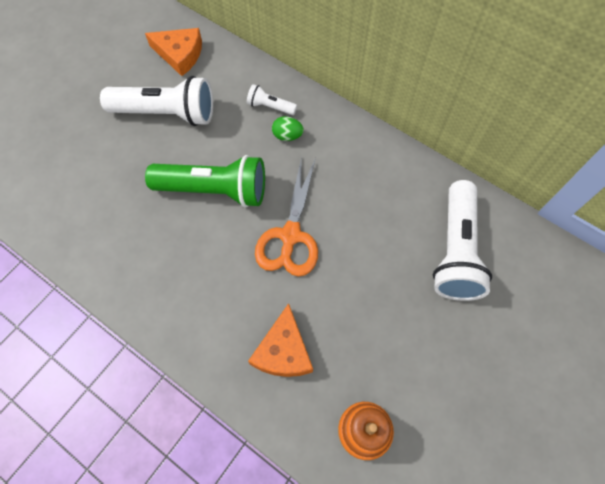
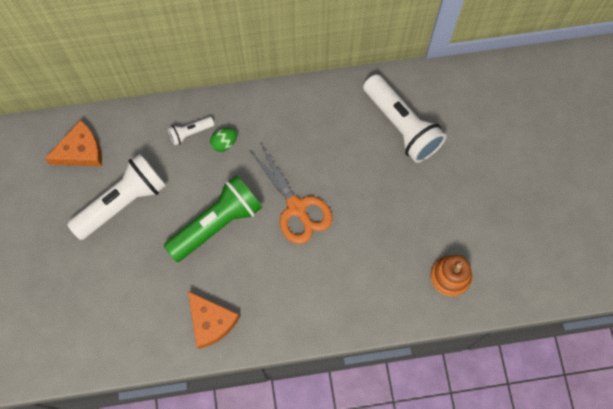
camera: 45 degrees left, 5 degrees up
orange cheese [248,303,313,377] -> orange cheese moved to [188,291,240,349]

